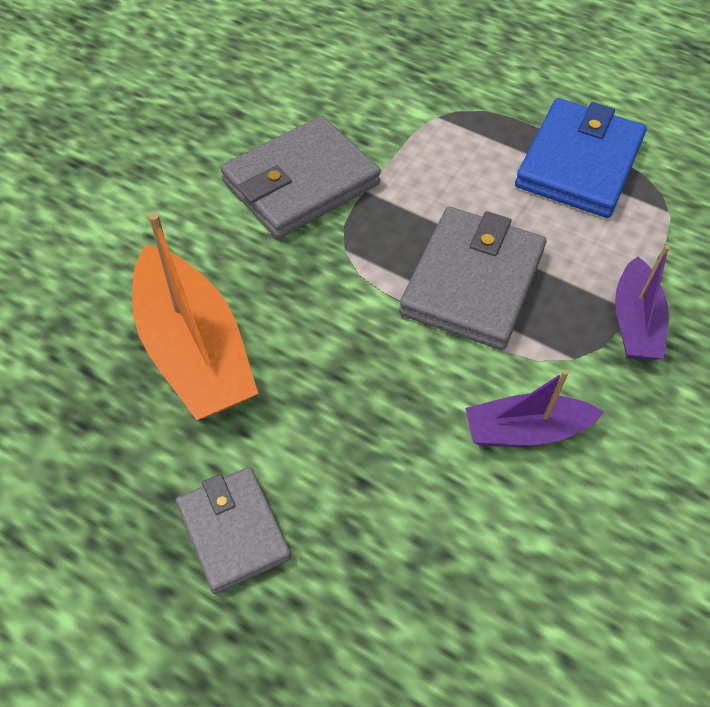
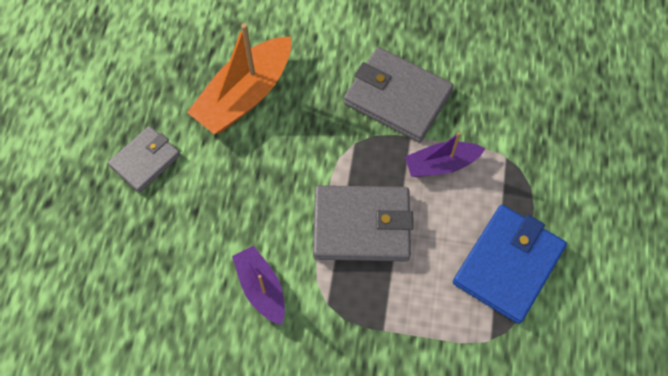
camera: 70 degrees right, 10 degrees up
blue wallet [515,98,647,218] -> blue wallet turned 60 degrees counterclockwise [453,205,567,324]
purple boat [615,245,670,360] -> purple boat moved to [405,132,486,177]

